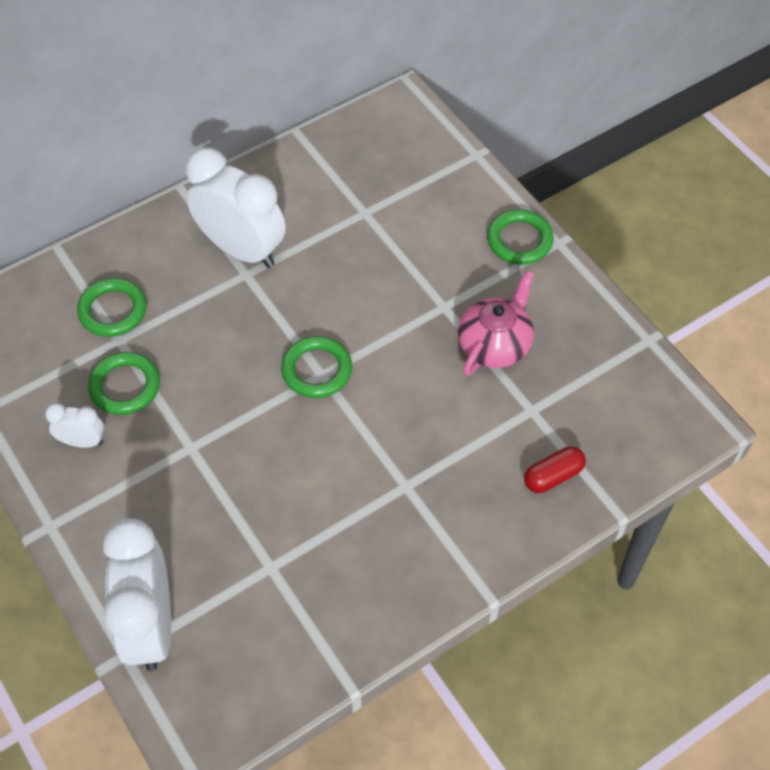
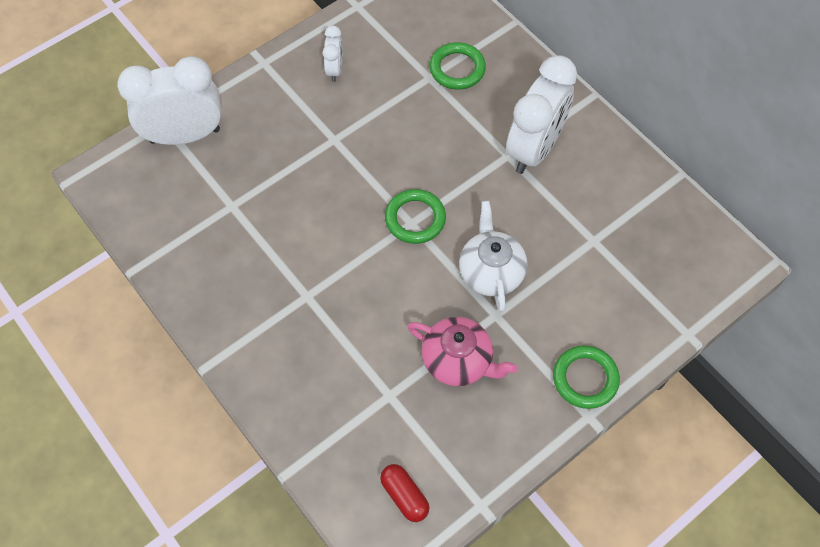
camera: 85 degrees right, 5 degrees up
green ring [88,352,160,415] -> none
red capsule [524,446,586,493] -> red capsule moved to [380,464,429,522]
none -> white teapot [459,201,527,312]

